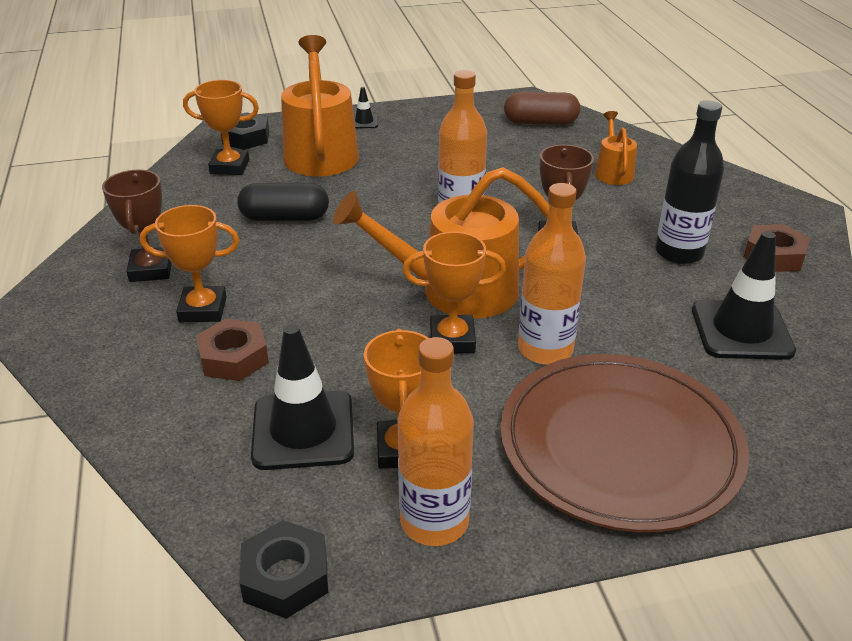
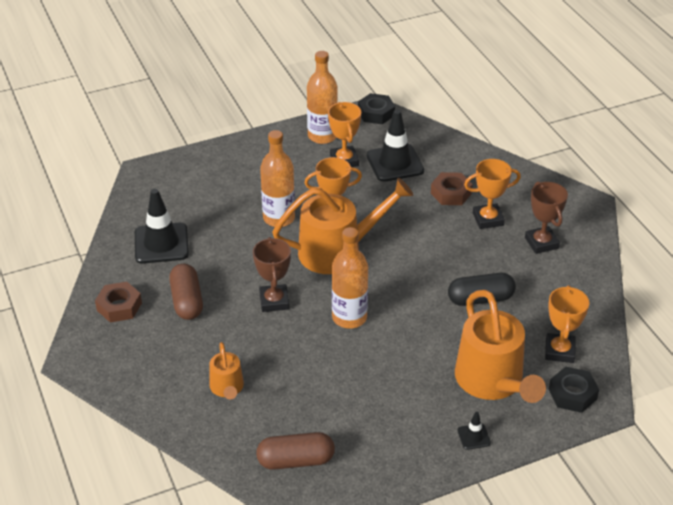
camera: 170 degrees right, 5 degrees up
orange trophy [183,80,259,175] -> orange trophy turned 75 degrees counterclockwise [545,285,589,363]
brown plate [500,354,749,532] -> none
black bottle [655,101,724,264] -> brown capsule [169,264,203,320]

